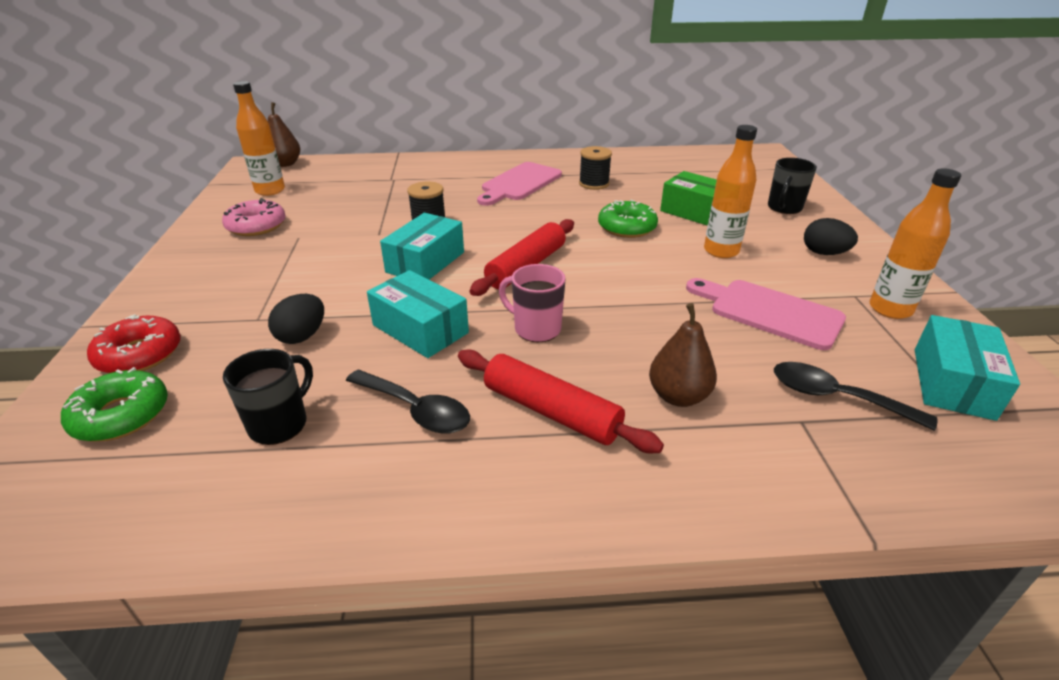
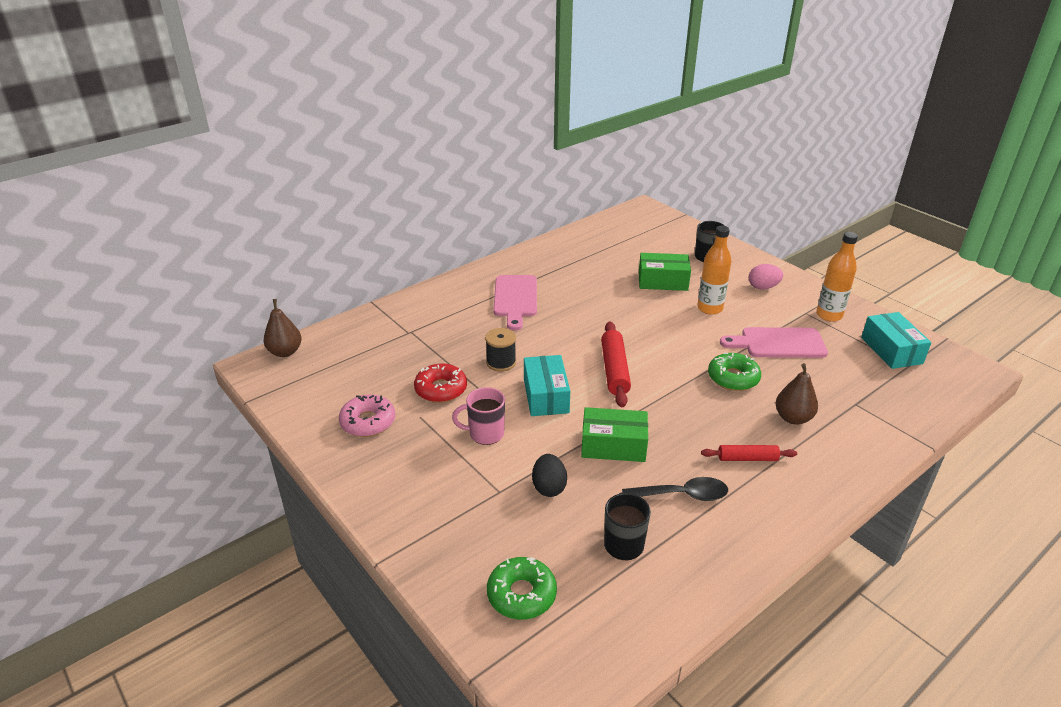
camera: 35 degrees left, 0 degrees up
red donut [87,314,181,373] -> red donut moved to [414,363,467,403]
orange bottle [233,81,285,196] -> none
turquoise box [367,270,469,358] -> green box [581,407,648,462]
red rolling pin [458,349,664,453] -> red rolling pin [701,445,797,461], size x0.62
pink mug [499,264,566,342] -> pink mug moved to [452,387,505,445]
black spool [579,146,612,190] -> none
green donut [598,200,658,238] -> green donut moved to [708,353,761,391]
black spoon [774,362,937,431] -> none
black egg [804,218,858,255] -> pink egg [749,264,783,290]

